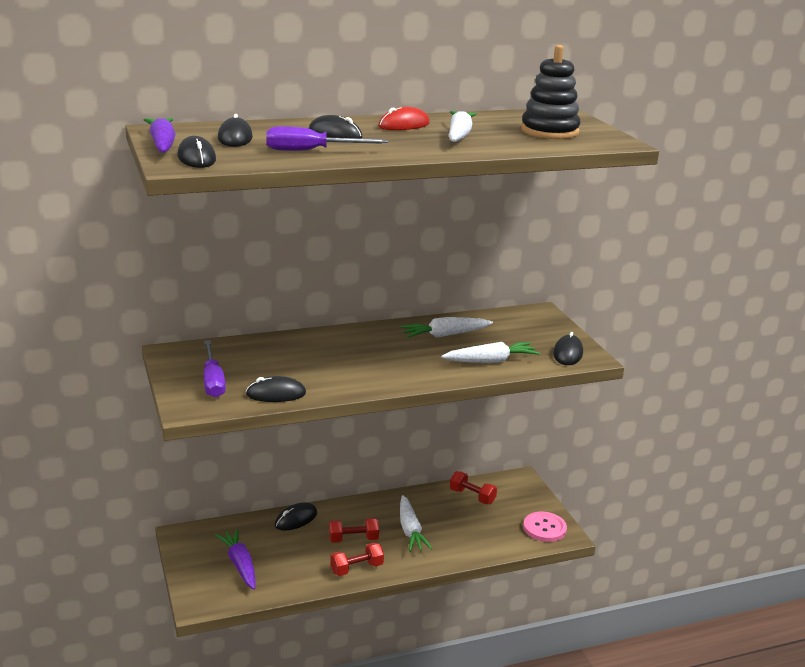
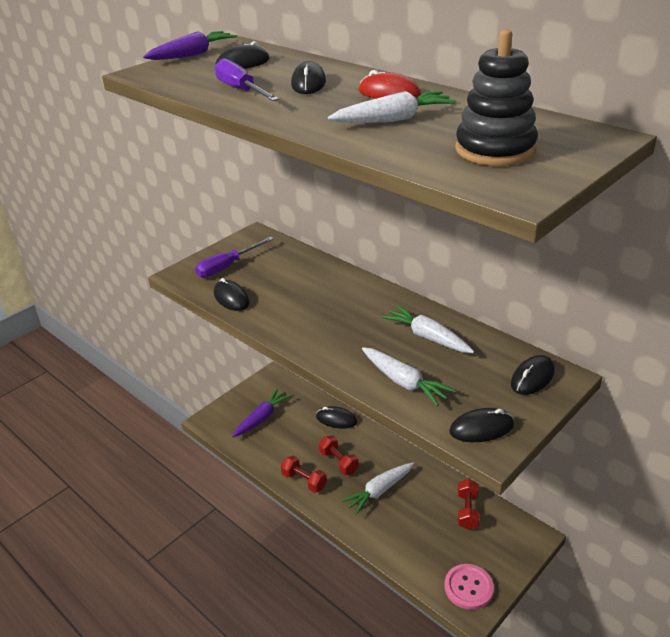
camera: 65 degrees right, 10 degrees up
black mouse [177,136,216,168] -> black mouse moved to [511,355,555,395]

